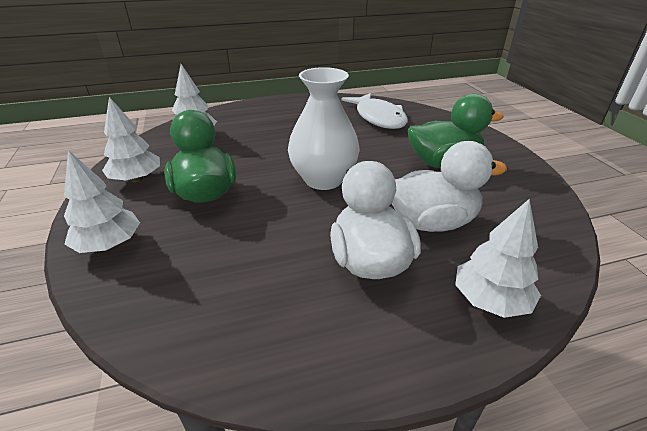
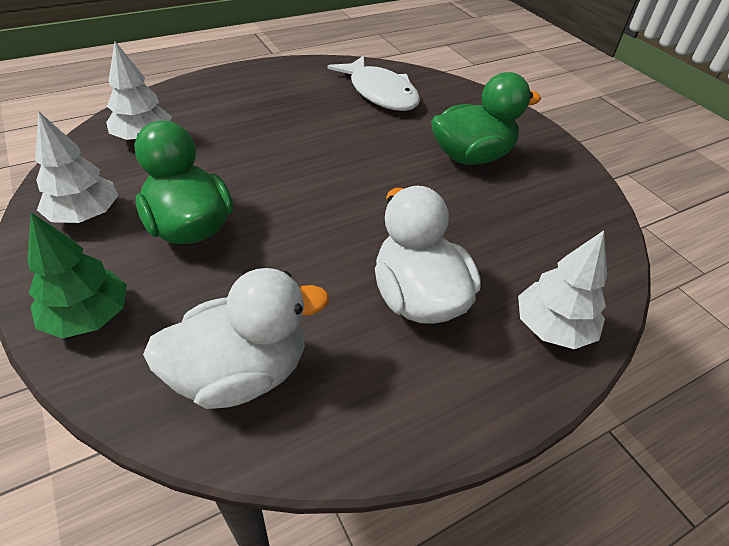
camera: 15 degrees left, 10 degrees up
white tree [64,150,140,253] -> green tree [28,213,127,338]
white vase [288,67,360,190] -> none
white duck [391,141,507,232] -> white duck moved to [143,268,329,409]

